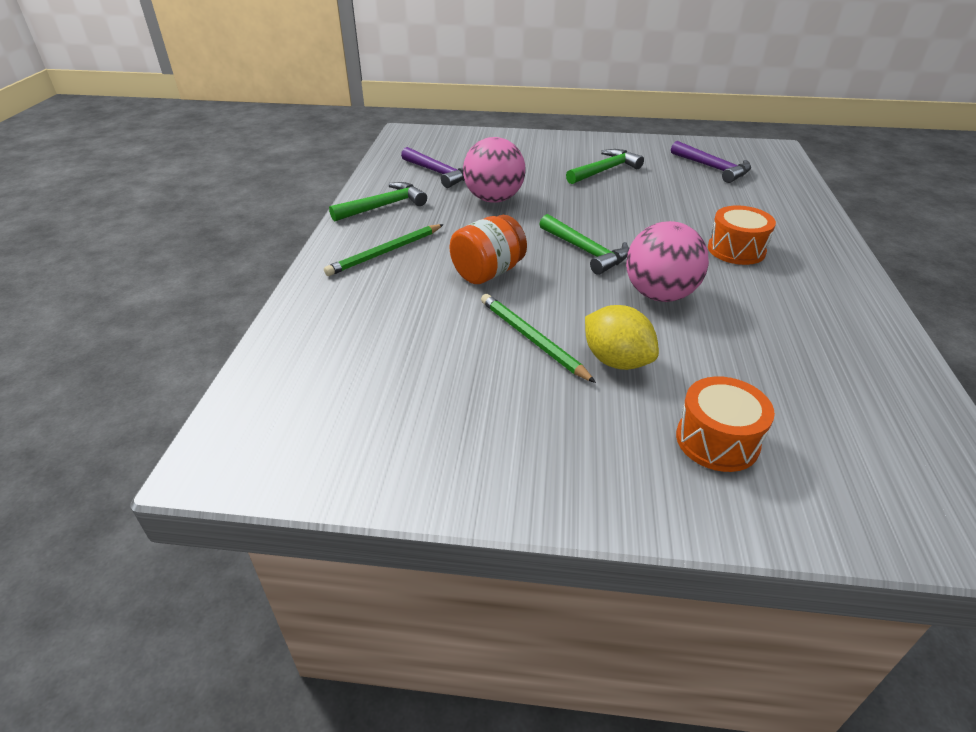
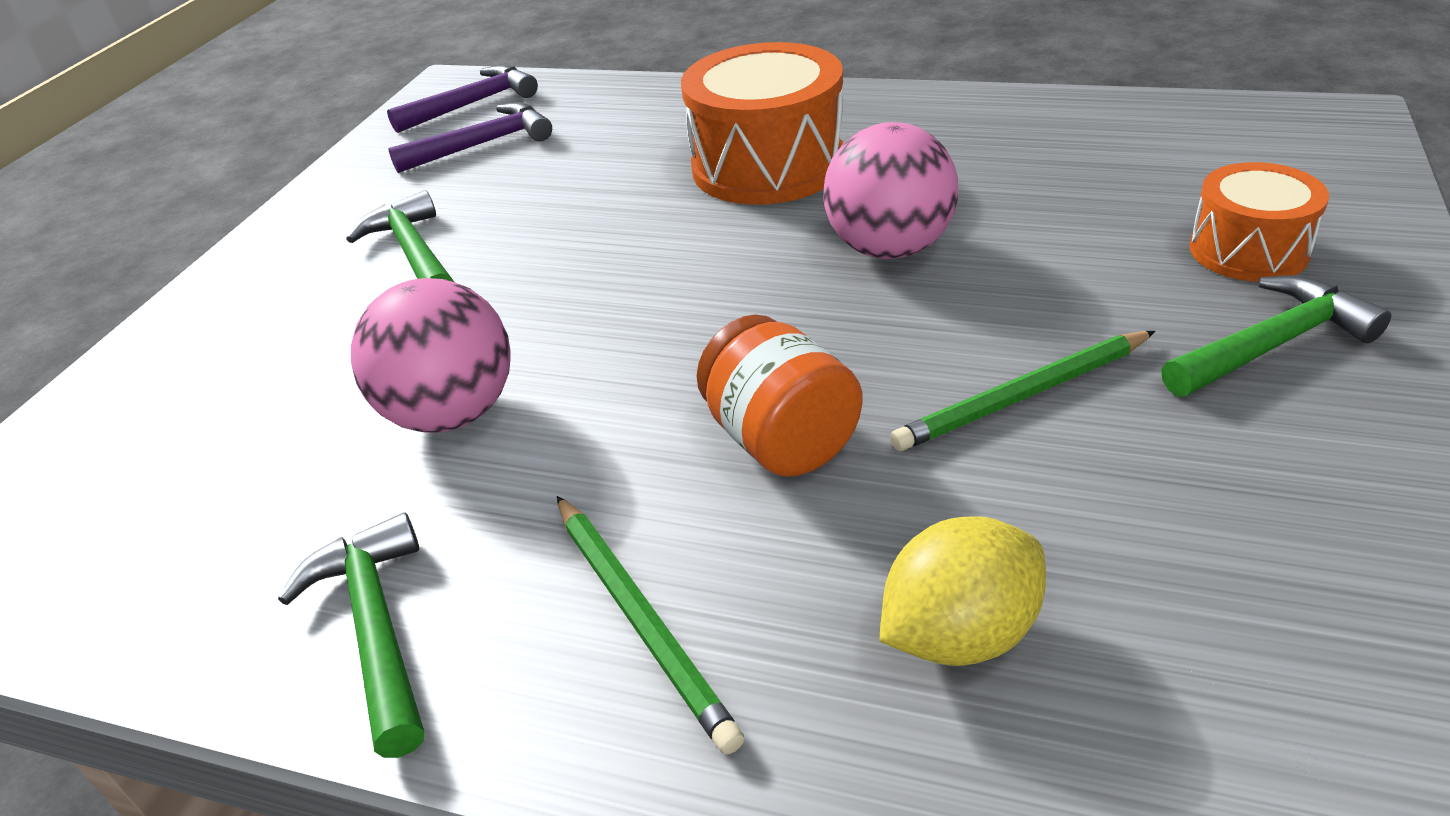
camera: 75 degrees left, 0 degrees up
purple hammer [401,147,465,188] -> purple hammer moved to [387,65,538,133]
green hammer [539,214,629,275] -> green hammer moved to [1161,275,1391,397]
yellow lemon [585,305,659,370] -> yellow lemon moved to [879,517,1046,666]
orange drum [708,206,776,265] -> orange drum [681,42,843,205], size x1.70

